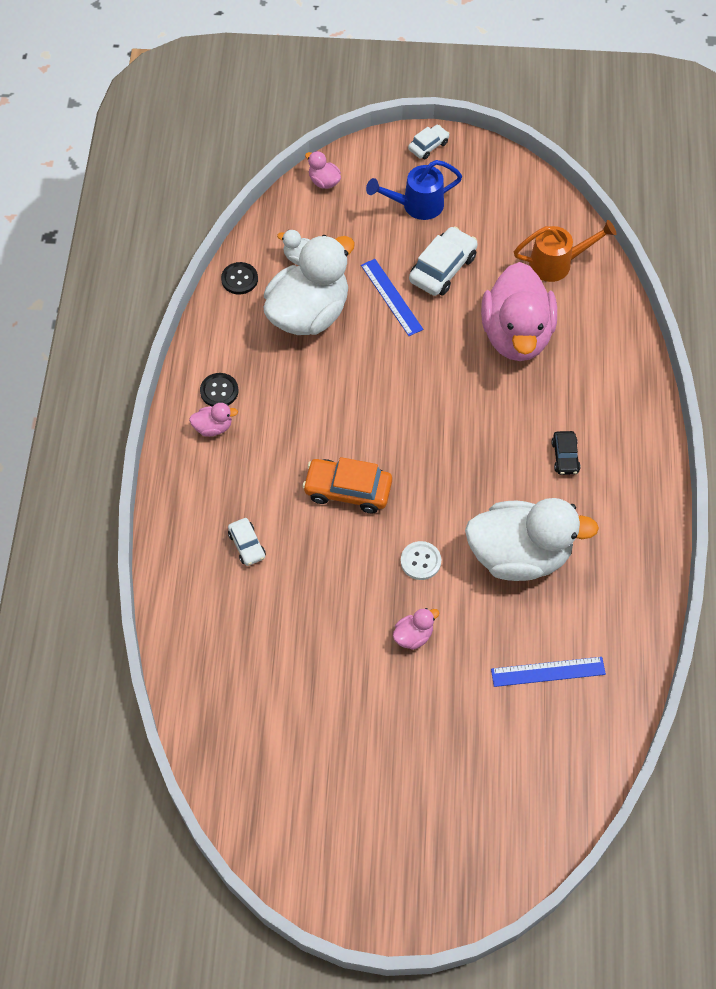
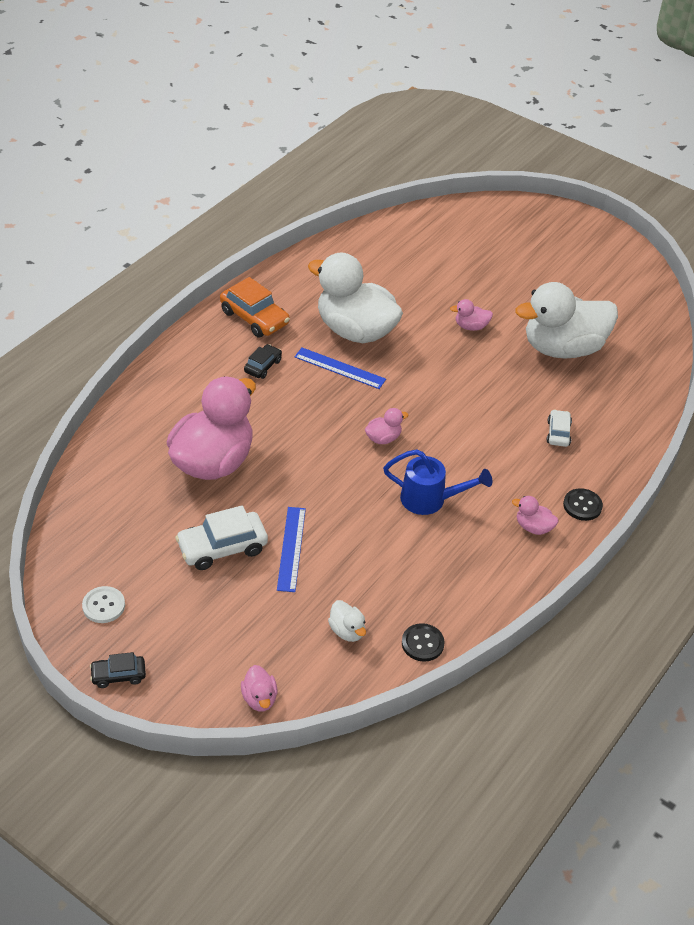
camera: 150 degrees left, 15 degrees down
black button [200,373,238,407] -> black button moved to [563,488,603,521]
white duck [263,235,355,335] -> white duck moved to [515,282,618,359]
orange car [302,457,392,513] -> orange car moved to [220,277,290,337]
blue watering can [366,160,462,220] -> blue watering can moved to [383,449,492,515]
white button [401,541,441,580] -> white button moved to [82,586,125,623]
white car [408,125,450,159] -> black car [90,652,146,688]
blue ruler [491,657,606,687] -> blue ruler moved to [295,348,386,389]
orange watering can [514,220,617,282] -> none
none -> pink duck [365,408,409,444]

